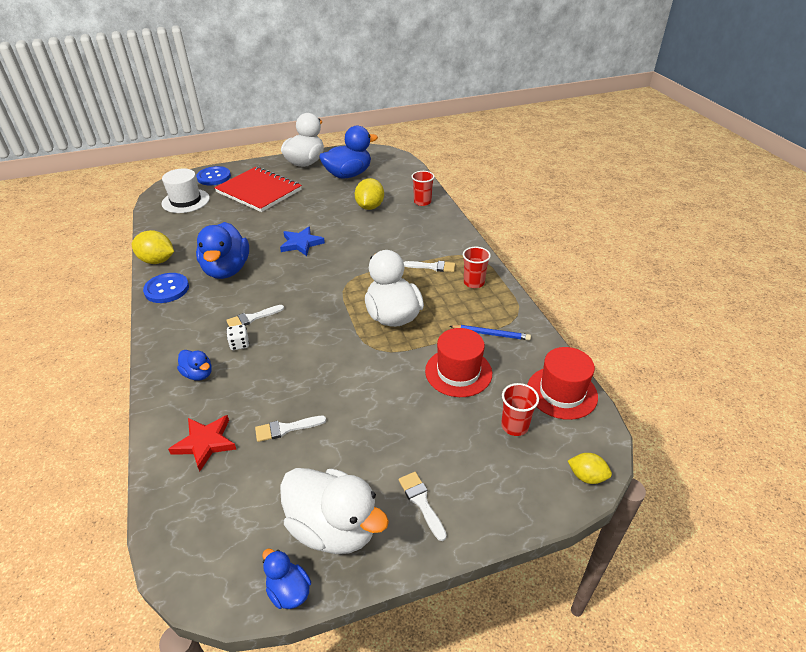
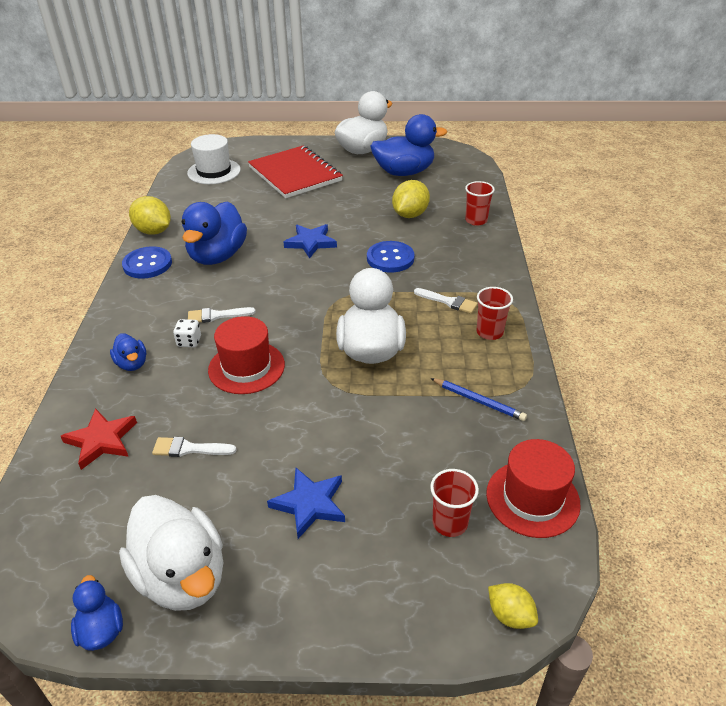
camera: 20 degrees right, 0 degrees up
blue button [196,166,231,185] -> blue button moved to [367,241,415,273]
white brush [399,472,447,541] -> none
red hat [425,328,492,397] -> red hat moved to [208,316,285,394]
none -> blue star [267,468,345,539]

